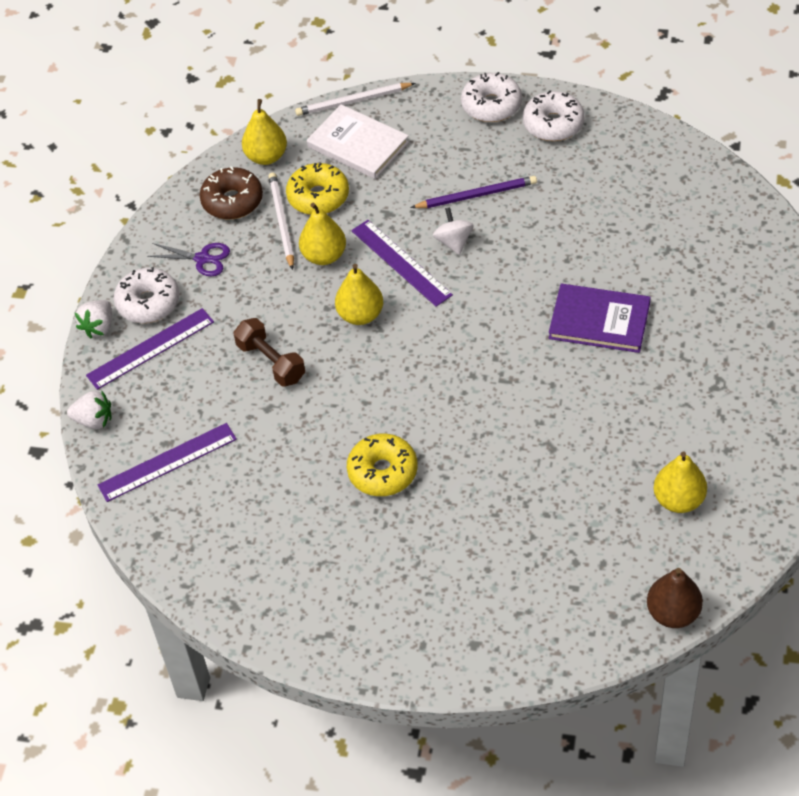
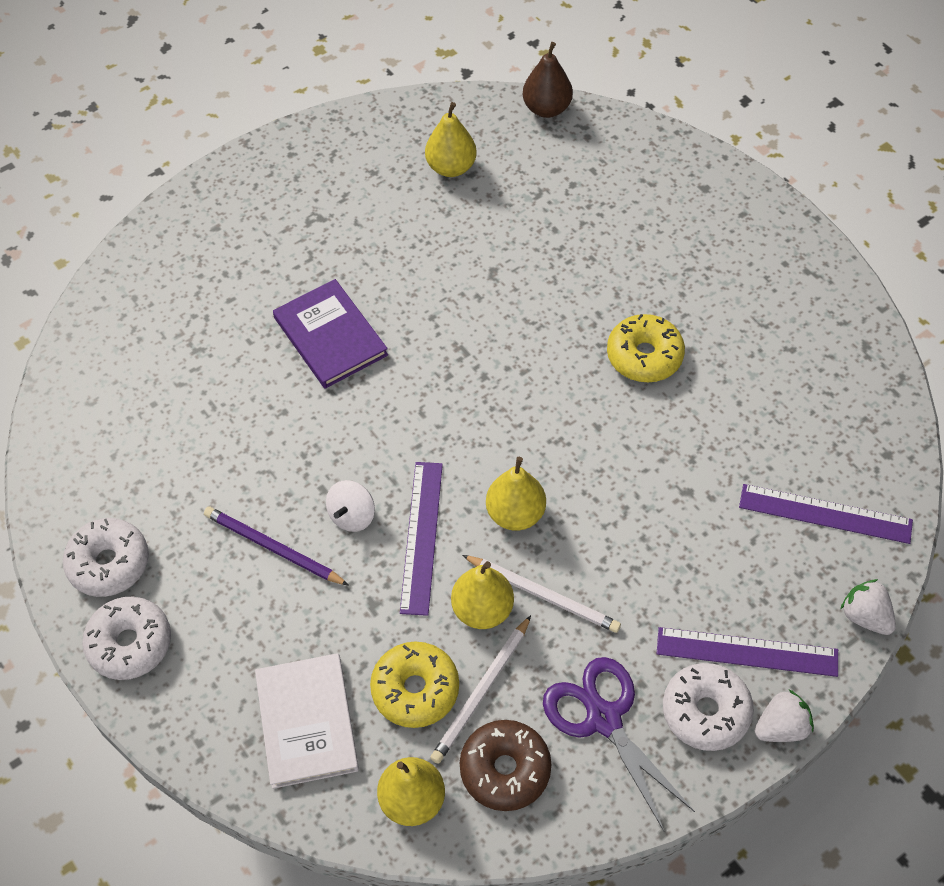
camera: 140 degrees left, 5 degrees up
purple scissors [147,243,230,276] -> purple scissors [543,657,695,832], size x1.60
brown dumbbell [233,318,305,386] -> none
white pencil [295,83,415,116] -> white pencil moved to [462,555,621,633]

